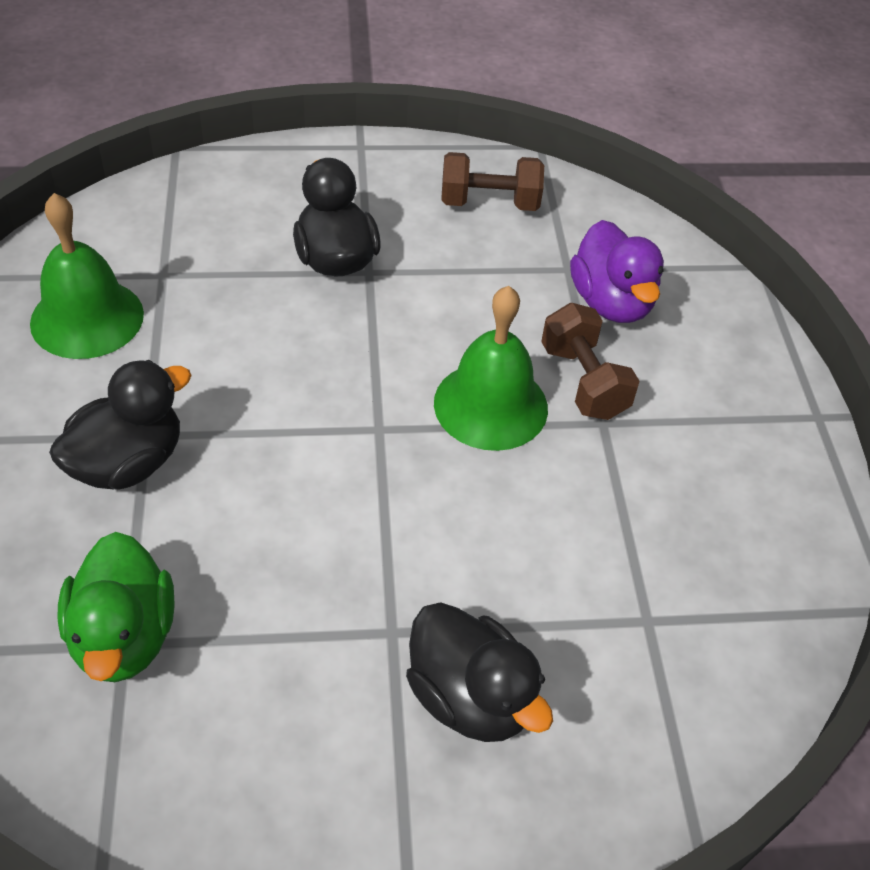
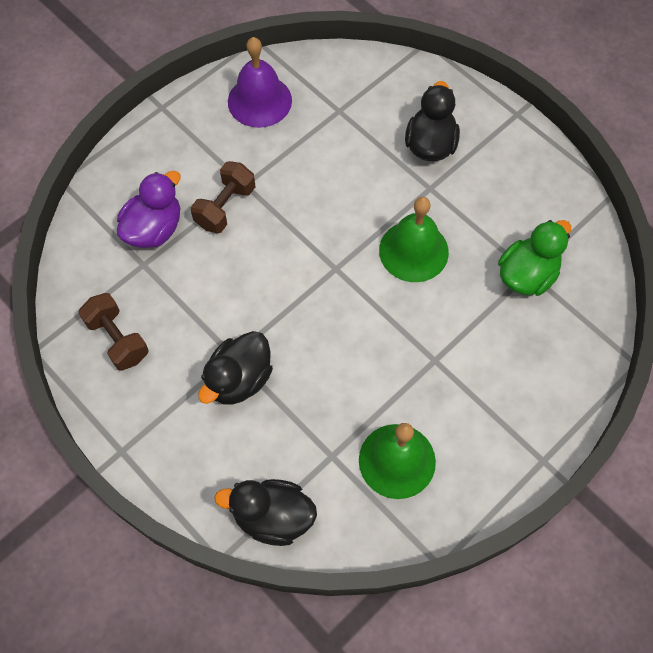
camera: 125 degrees left, 15 degrees up
black duck [49,360,192,490] -> black duck moved to [214,479,317,546]
green bell [434,286,548,451] -> green bell moved to [379,197,449,282]
none -> purple bell [228,37,292,128]

